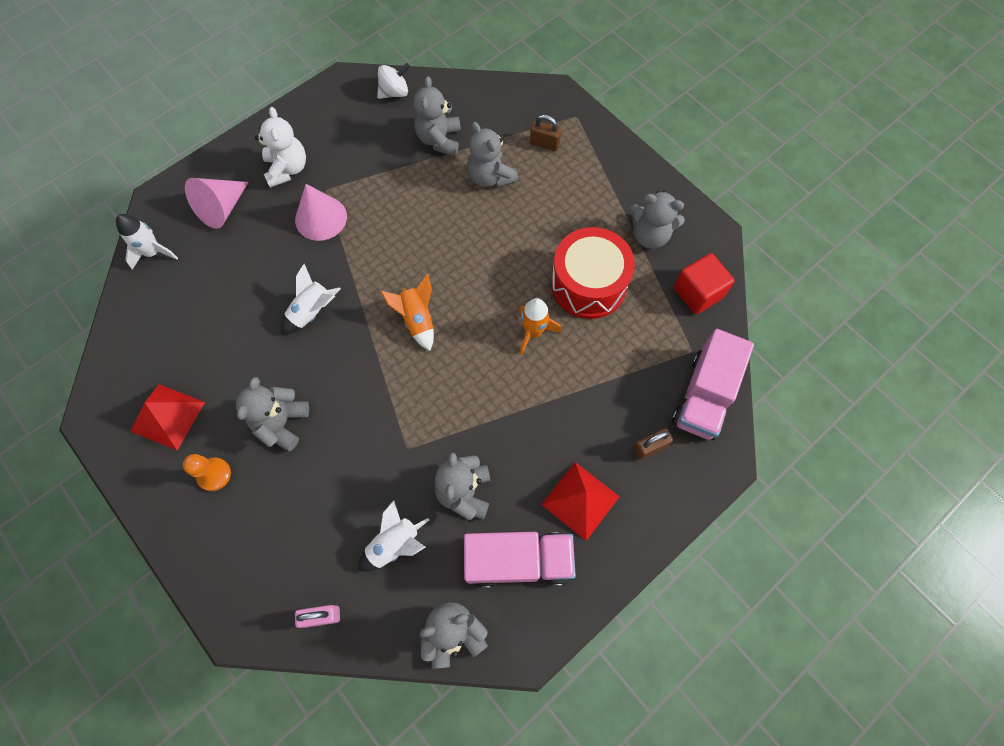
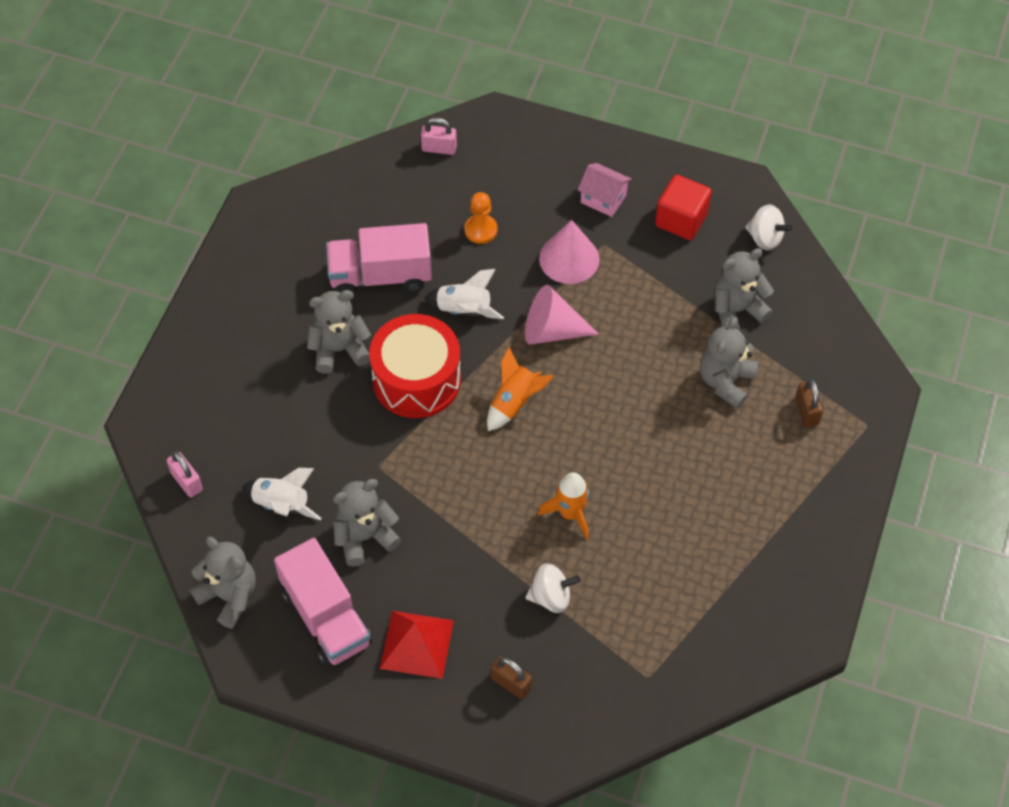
camera: 60 degrees right, 10 degrees down
white rocket [116,214,178,270] -> pink padlock [421,117,457,155]
red pyramid [130,384,205,451] -> none
orange pawn [183,454,231,491] -> orange pawn moved to [464,192,497,244]
pink cone [185,178,249,229] -> pink cone moved to [525,285,599,345]
white teddy bear [255,107,306,188] -> pink house [578,163,632,217]
red drum [551,227,635,319] -> red drum moved to [369,314,461,418]
grey teddy bear [629,191,685,249] -> none
pink truck [672,329,754,440] -> pink truck moved to [326,223,432,294]
red cube [674,253,735,314] -> red cube moved to [655,174,712,240]
none -> white spinning top [525,563,581,613]

